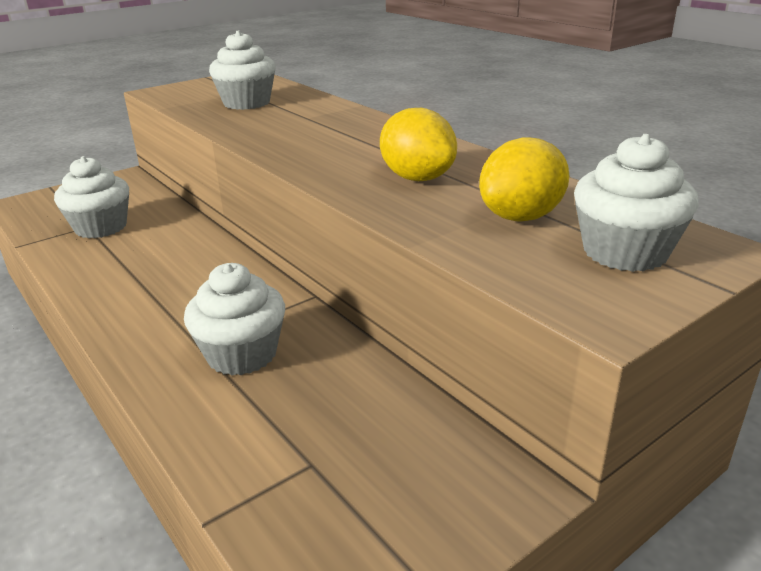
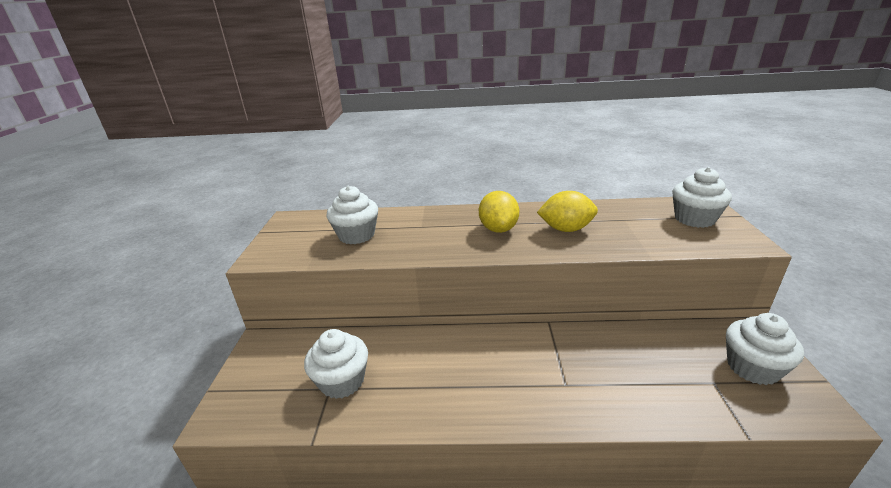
camera: 50 degrees left, 0 degrees up
white cupcake [184,263,285,375] -> white cupcake moved to [726,313,804,385]
yellow lemon [479,137,569,222] -> yellow lemon moved to [479,191,519,233]

